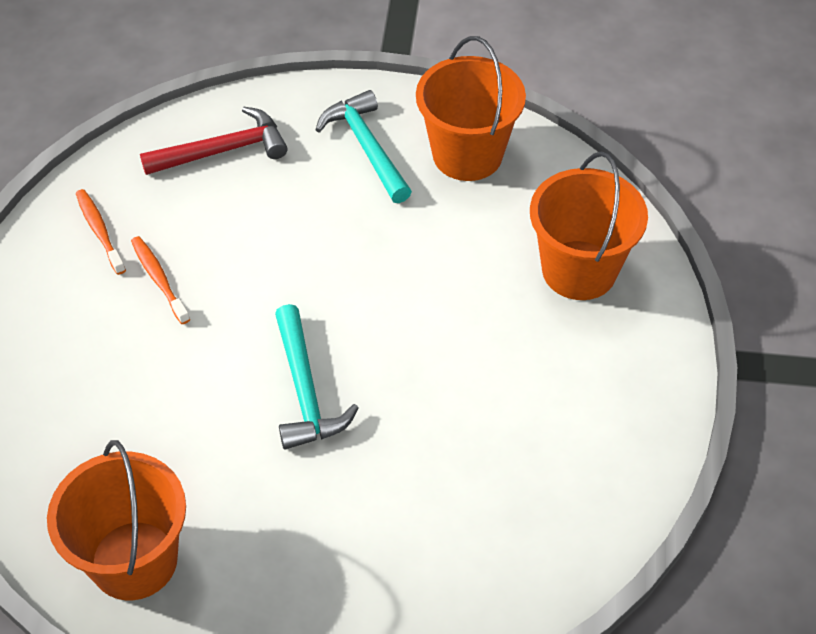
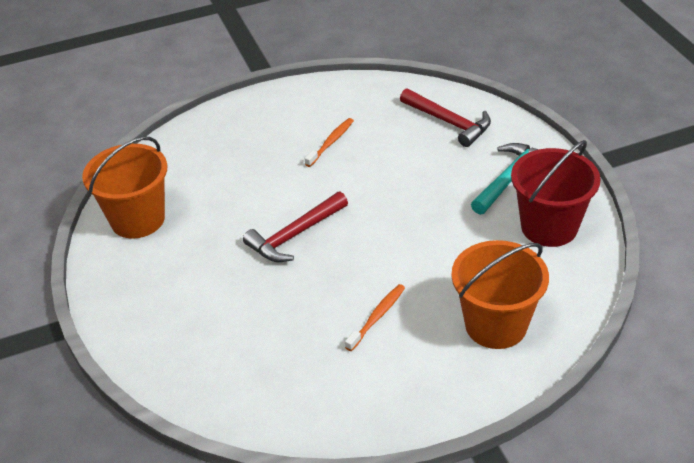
camera: 65 degrees right, 10 degrees down
orange toothbrush [76,189,126,275] -> orange toothbrush moved to [345,284,405,351]
turquoise hammer [275,304,359,450] -> red hammer [243,192,348,262]
orange bucket [416,36,526,181] -> red bucket [511,140,601,247]

